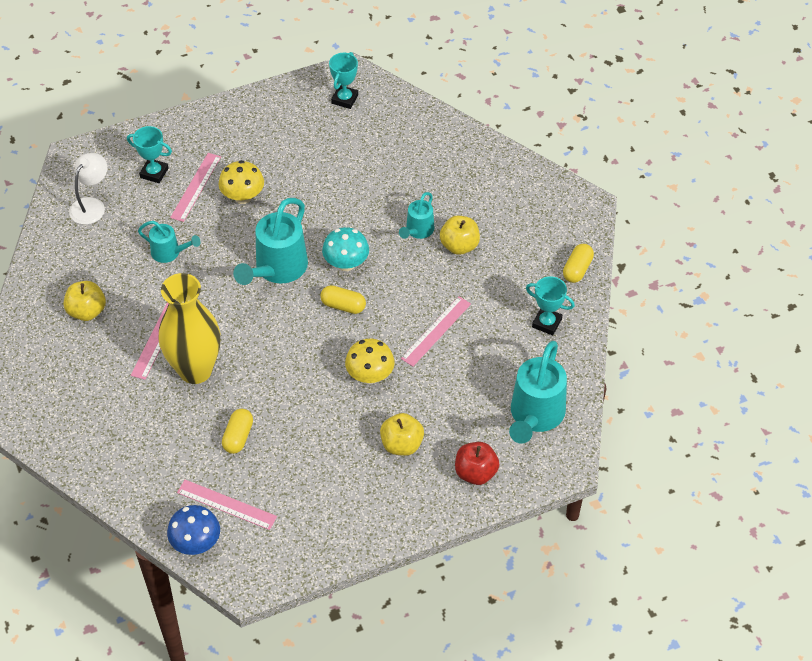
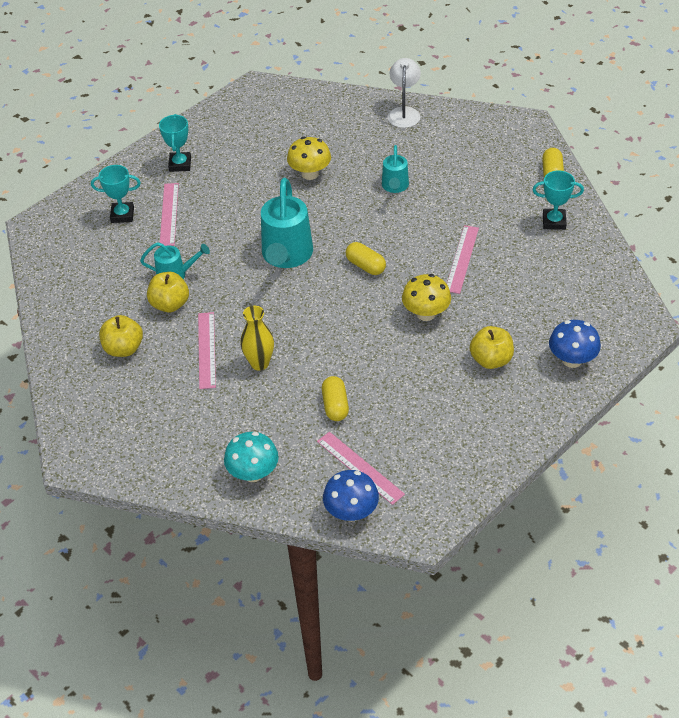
camera: 20 degrees left, 5 degrees down
white lamp [69,153,107,225] -> white lamp moved to [388,58,421,128]
yellow vase [159,273,221,384] -> yellow vase [241,306,274,371], size x0.53
pink ruler [177,480,277,530] -> pink ruler turned 45 degrees clockwise [317,432,405,505]
yellow mushroom [219,160,264,204] -> yellow mushroom moved to [287,137,331,180]
yellow capsule [320,285,366,314] -> yellow capsule turned 45 degrees clockwise [346,242,386,275]
turquoise mushroom [322,227,369,271] -> turquoise mushroom moved to [224,432,278,482]
turquoise trophy [329,52,358,109] -> turquoise trophy moved to [159,114,191,172]
yellow apple [440,216,480,255] -> yellow apple moved to [147,272,189,312]
red apple [455,442,499,485] -> blue mushroom [549,320,601,368]
turquoise watering can [509,341,567,444] -> none

